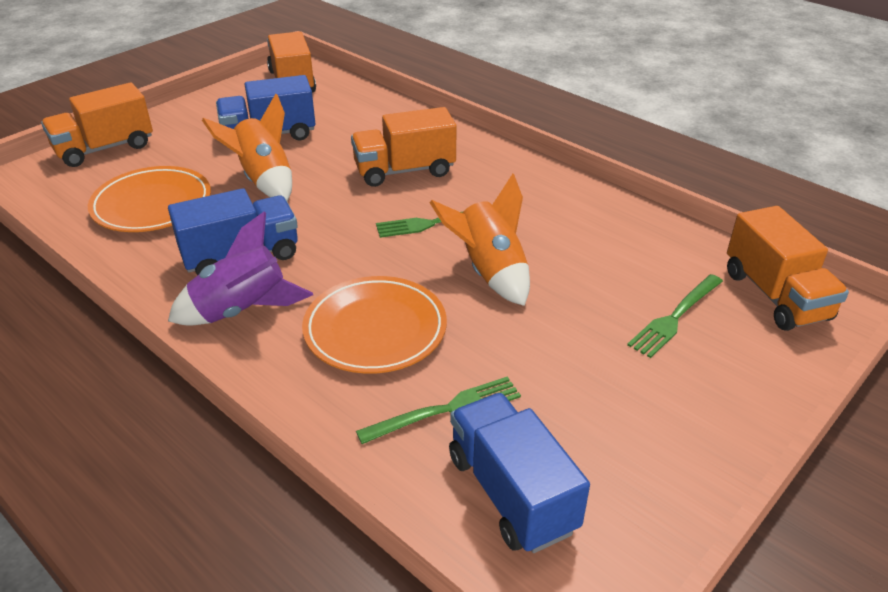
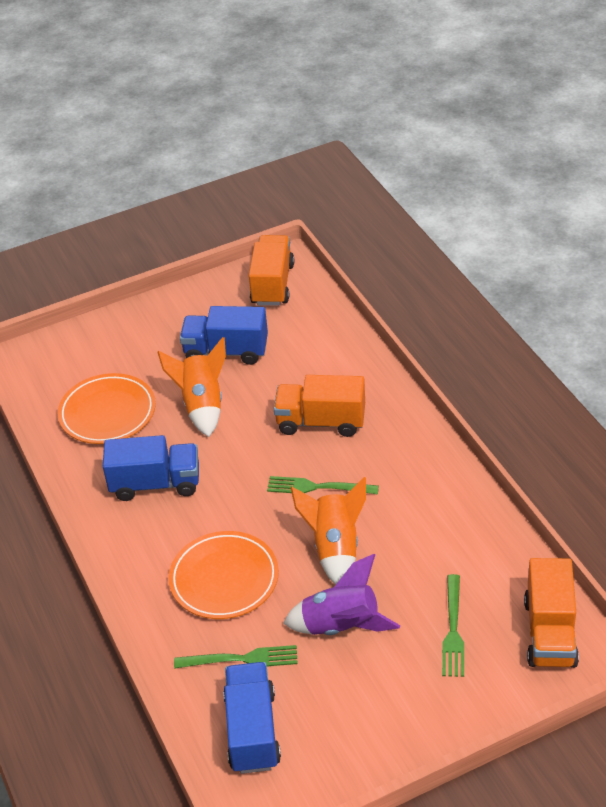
camera: 25 degrees right, 5 degrees up
orange truck [41,83,153,167] -> none
purple rocket [168,211,313,326] -> purple rocket moved to [283,554,400,635]
green fork [627,274,723,358] -> green fork turned 60 degrees counterclockwise [442,574,464,677]

